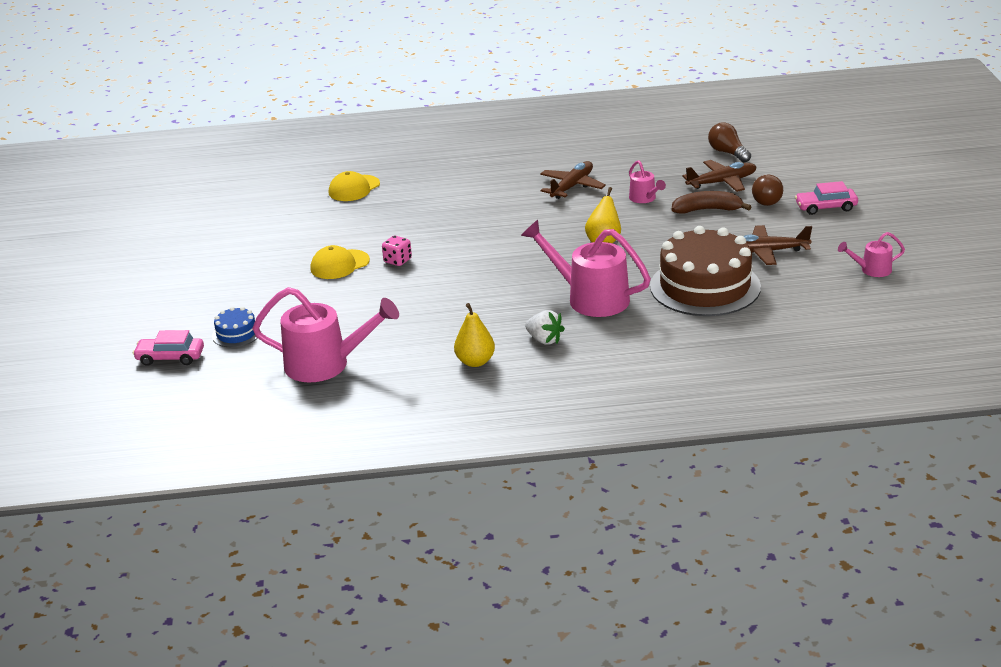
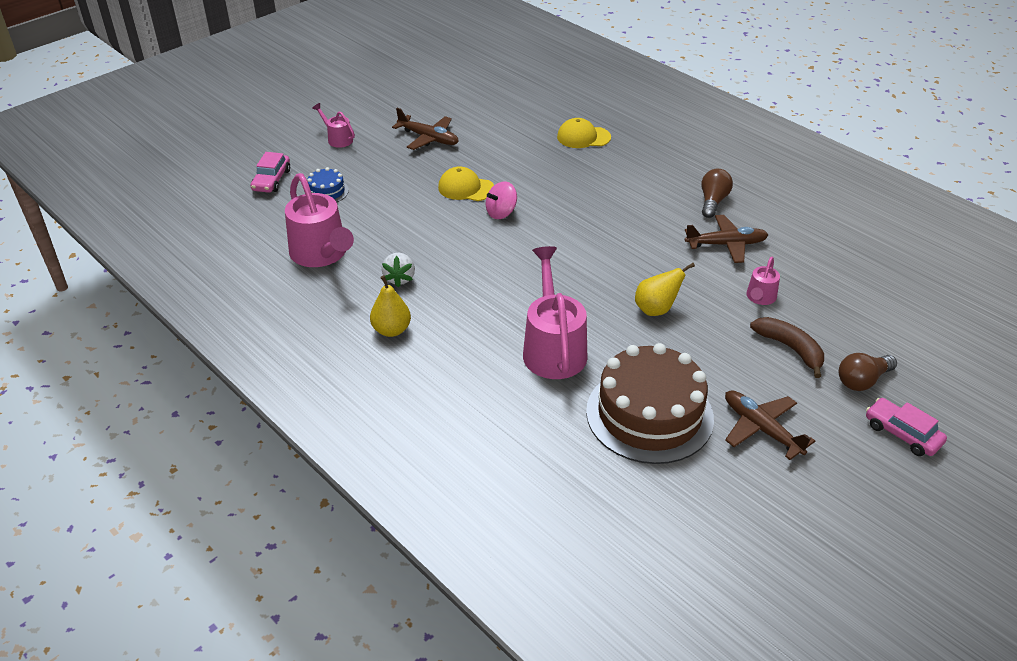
camera: 50 degrees right, 10 degrees up
pink car [133,330,204,366] -> pink car turned 135 degrees counterclockwise [251,152,290,193]
pink dice [382,236,412,266] -> pink spinning top [486,181,517,219]
white strawberry [525,310,565,345] -> white strawberry moved to [381,253,415,287]
brown plane [682,160,756,192] -> brown plane moved to [392,108,459,150]
brown light bulb [708,122,751,163] -> brown light bulb moved to [702,169,733,218]
pink watering can [838,232,905,277] -> pink watering can moved to [312,103,355,148]

